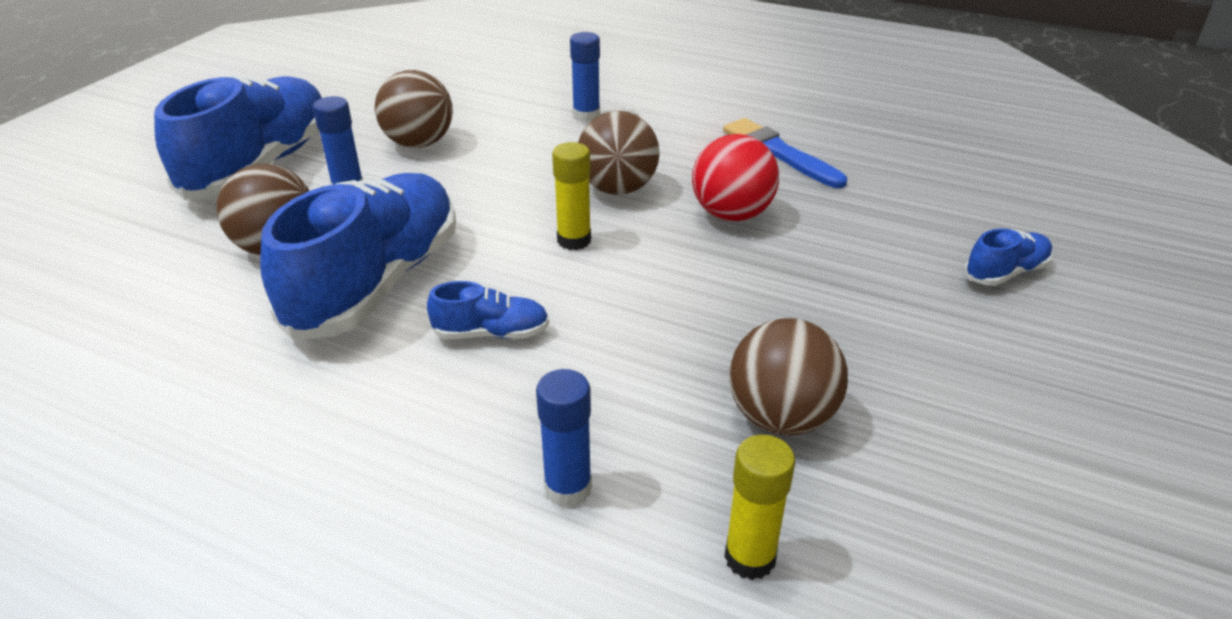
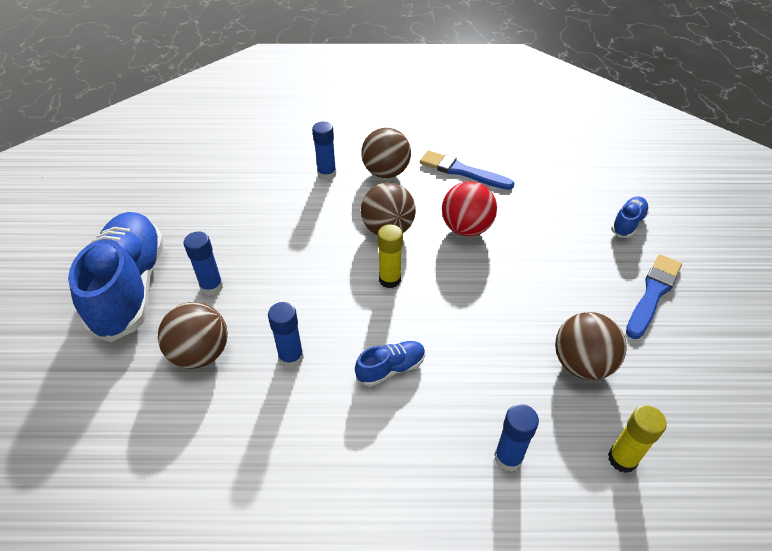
camera: 25 degrees left, 10 degrees up
blue shoe [260,173,456,340] -> blue glue stick [268,302,304,368]
brown ball [375,70,453,148] -> brown ball moved to [361,128,411,178]
none -> blue brush [626,254,682,339]

